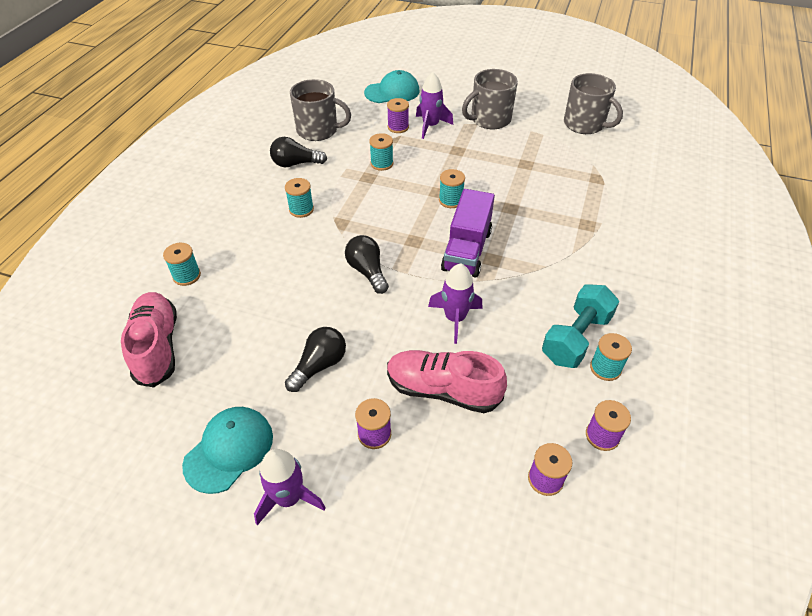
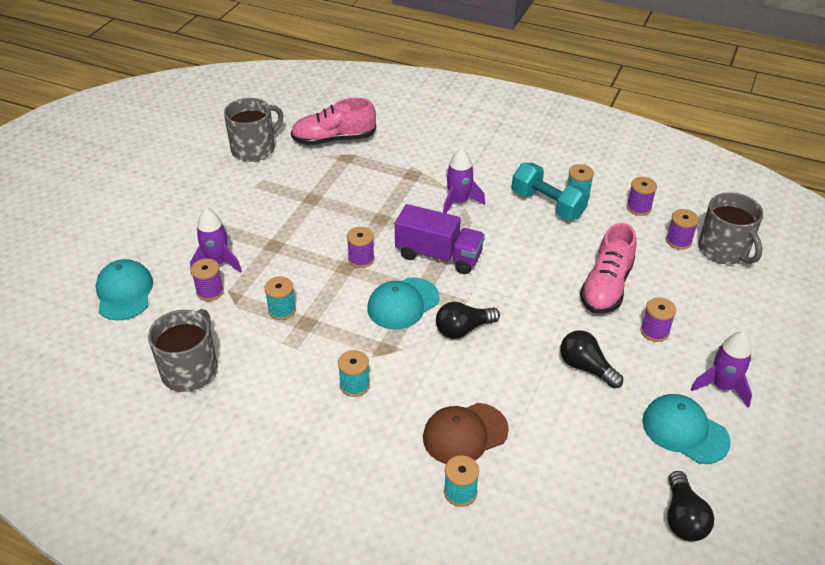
camera: 85 degrees left, 5 degrees down
pink shoe [121,292,177,387] -> pink shoe moved to [291,98,376,145]
black light bulb [270,137,327,167] -> black light bulb moved to [667,471,714,541]
purple rocket [428,263,482,344] -> purple rocket moved to [443,148,485,213]
turquoise spool [439,169,465,208] -> purple spool [347,227,375,268]
grey mug [462,69,518,129] -> grey mug moved to [698,192,764,264]
none -> turquoise cap [367,277,439,329]
none -> brown cap [423,403,509,464]

